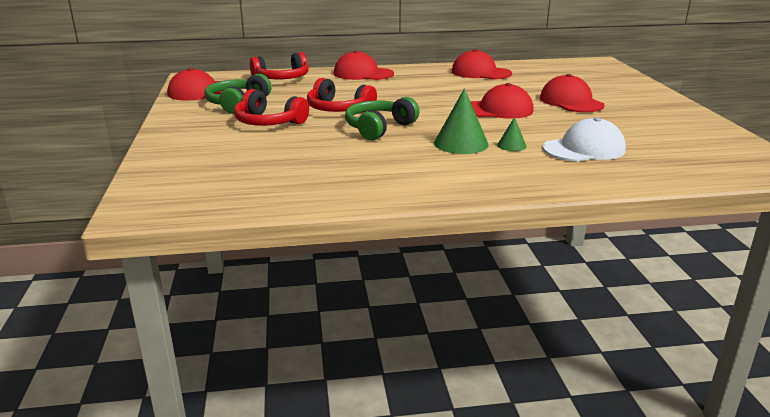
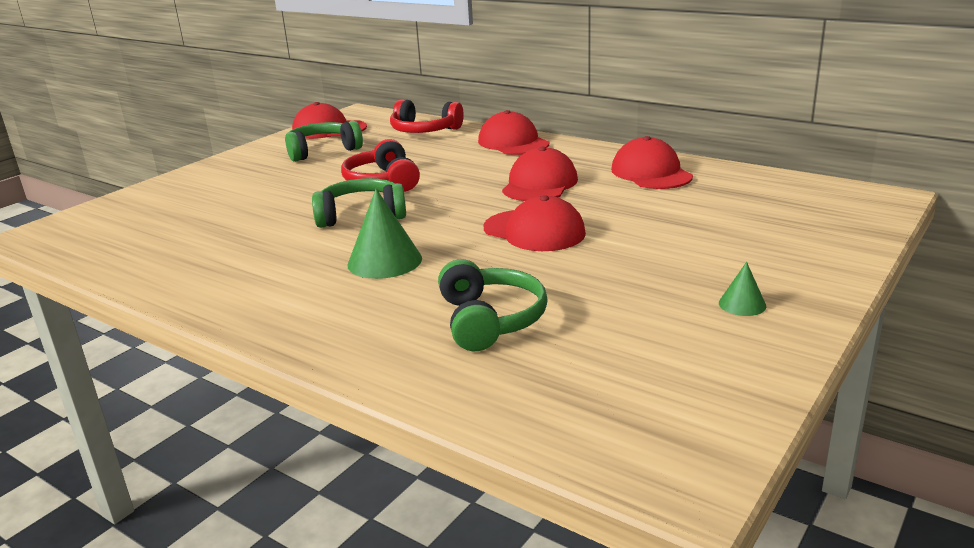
camera: 45 degrees right, 0 degrees up
red headphones [234,89,309,126] -> none
green cone [497,117,526,151] -> green cone moved to [719,262,766,316]
red cap [540,74,605,112] -> red cap moved to [502,146,578,201]
white cap [543,117,626,162] -> green headphones [438,259,548,351]

